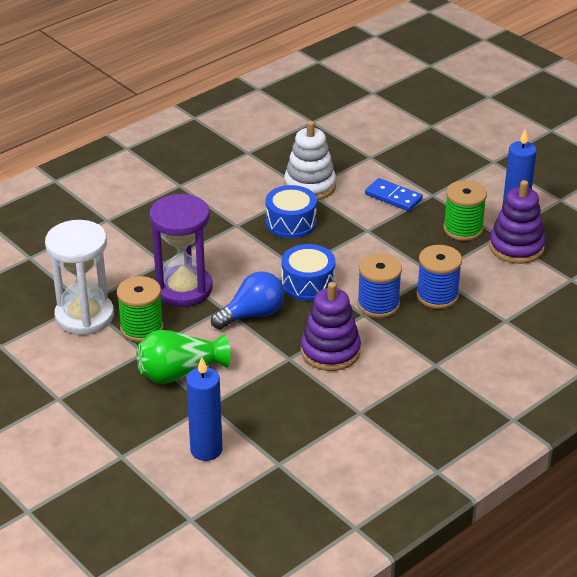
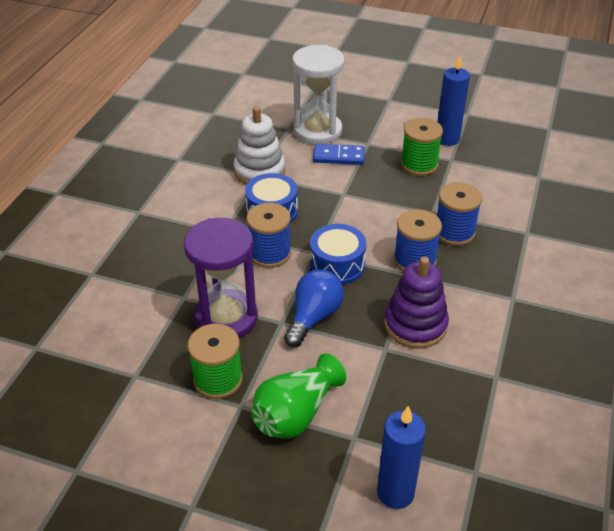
camera: 30 degrees left, 5 degrees up
white hourglass [45,220,114,335] -> white hourglass moved to [292,45,345,145]
purple stacking toy [489,180,545,264] -> none
none -> blue spool [247,203,291,268]

